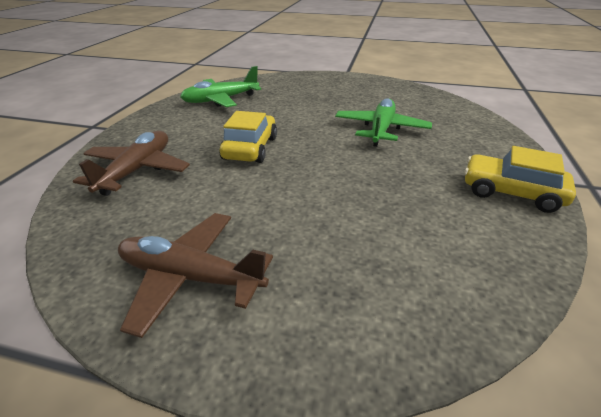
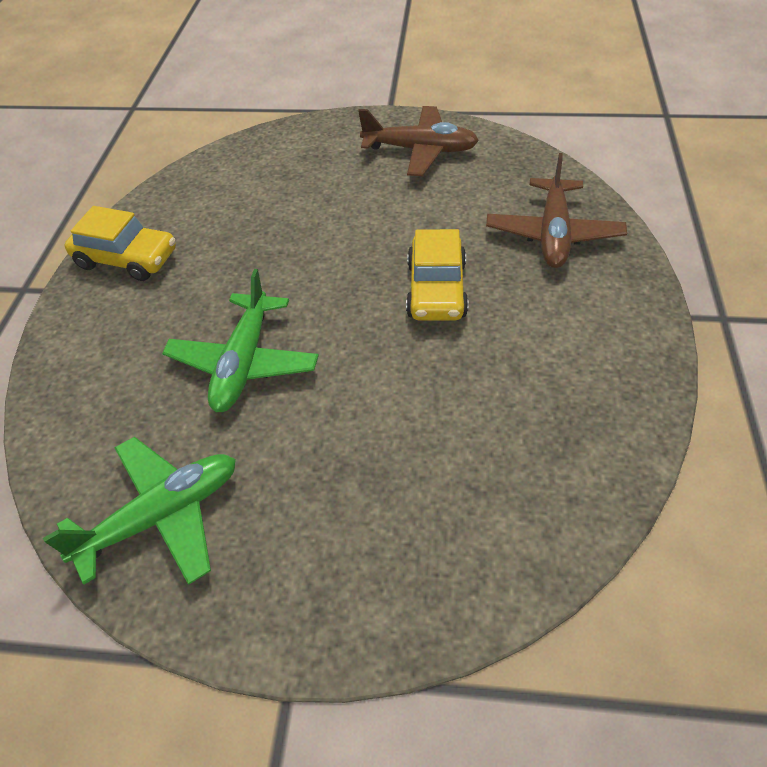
camera: 175 degrees right, 15 degrees up
green plane [180,66,261,107] -> green plane moved to [43,437,236,585]

